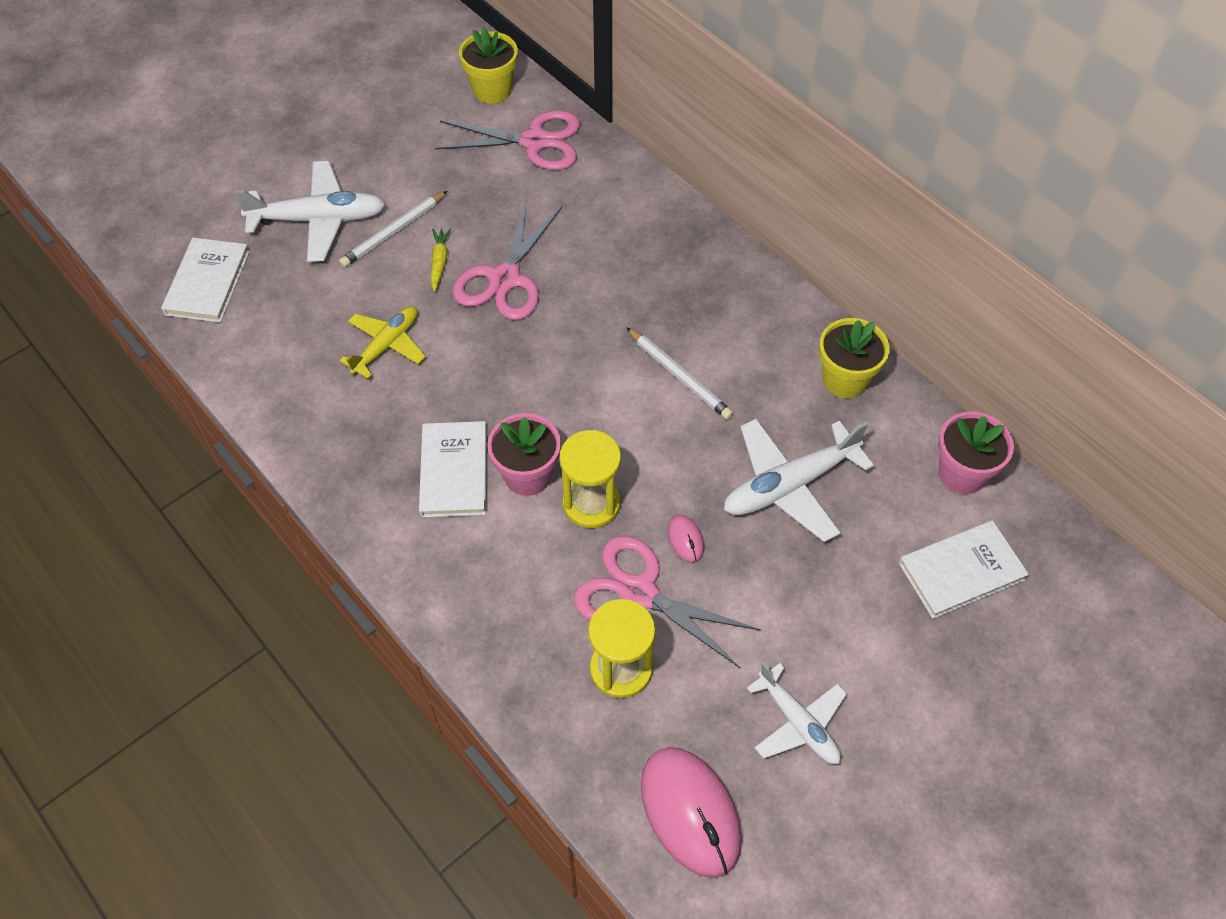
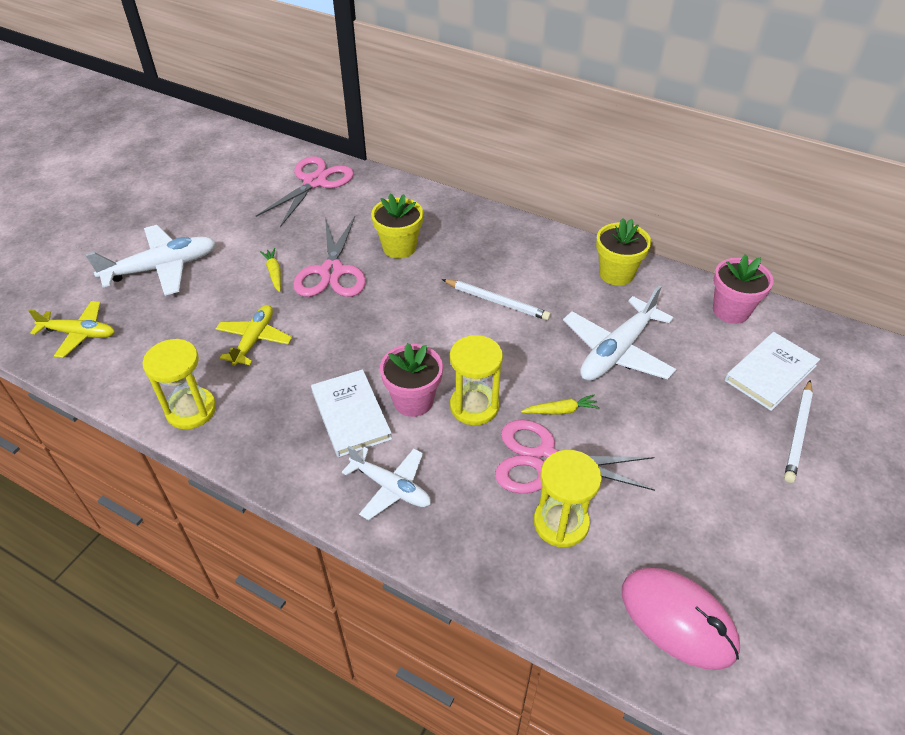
camera: 20 degrees left, 10 degrees down
white book [161,238,250,323] -> yellow plane [28,301,115,358]
white pencil [339,191,447,267] -> white pencil moved to [784,380,813,483]
pink scissors [435,110,580,170] -> pink scissors turned 45 degrees counterclockwise [256,156,354,227]
yellow flower pot [459,27,518,103] -> yellow flower pot moved to [371,194,423,259]
pink mouse [668,515,704,563] -> yellow carrot [521,395,600,415]
white plane [747,662,847,764] -> white plane moved to [342,446,431,520]
none -> yellow hourglass [143,339,216,429]

